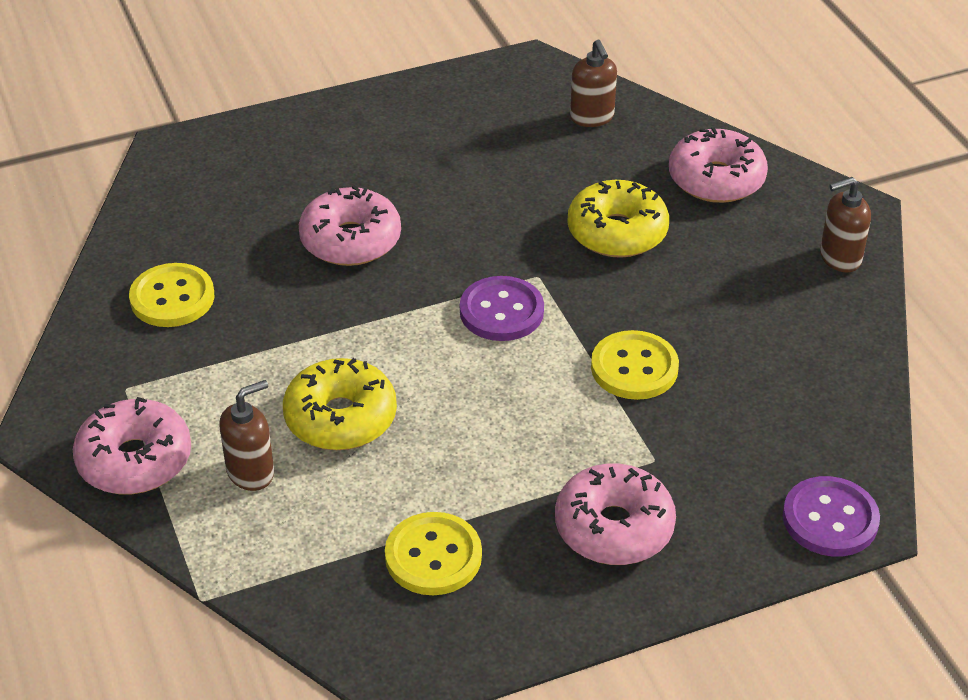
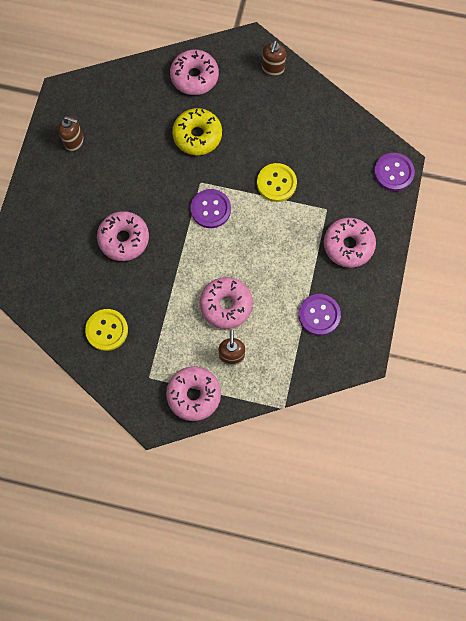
camera: 55 degrees left, 30 degrees up
yellow donut [283,358,397,450] -> pink donut [200,277,253,329]
yellow button [385,512,482,595] -> purple button [299,294,341,336]
brown soap dispenser [570,40,617,127] -> brown soap dispenser moved to [58,116,84,151]

